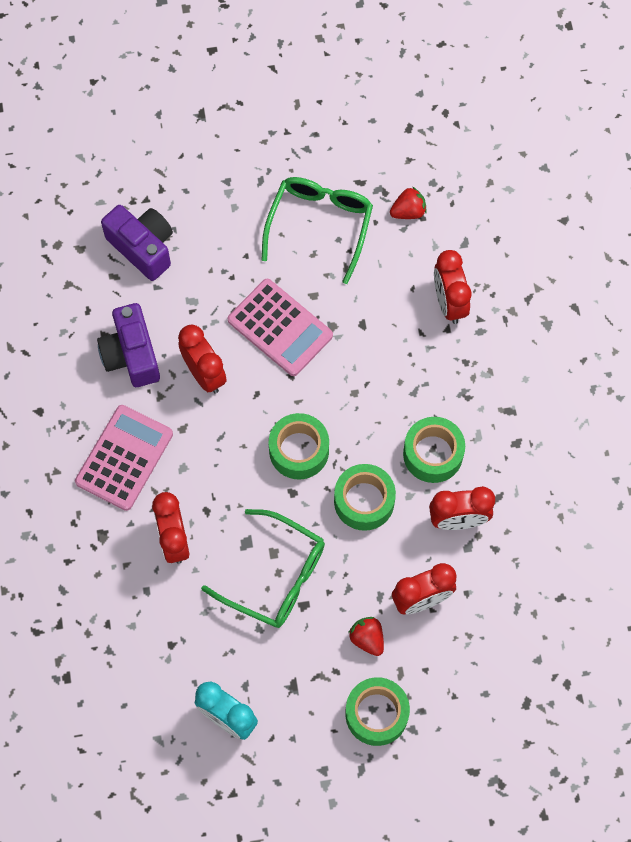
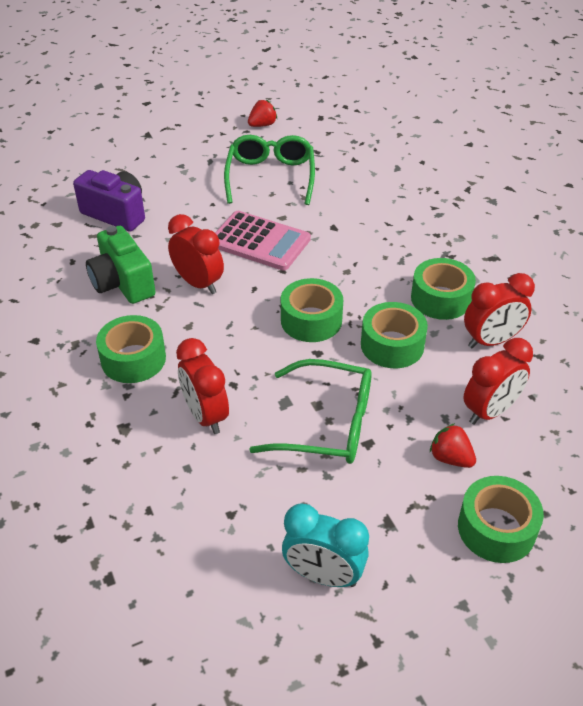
camera: 15 degrees left, 25 degrees down
pink calculator [75,405,173,511] -> green tape [96,315,166,383]
purple camera [97,303,160,387] -> green camera [86,226,156,304]
red strawberry [390,186,427,219] -> red strawberry moved to [248,100,277,127]
red clock [434,250,471,324] -> none

